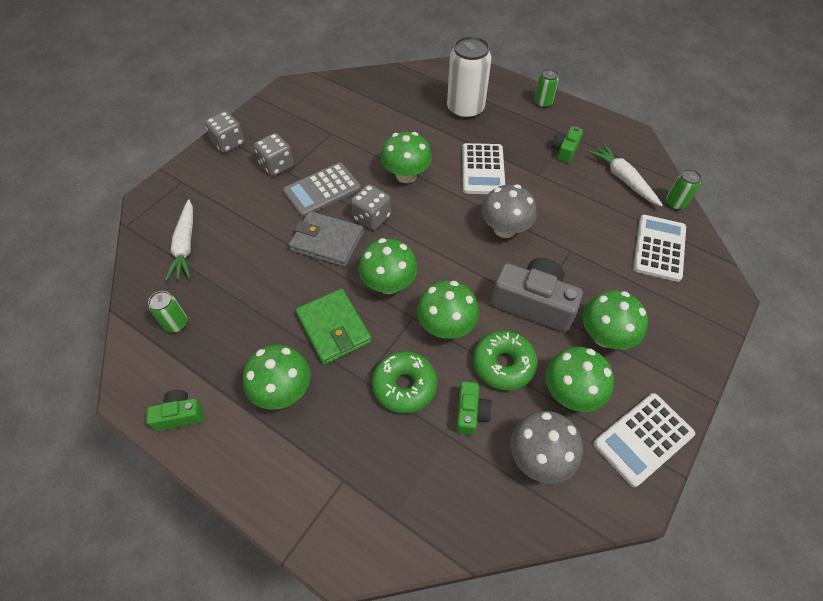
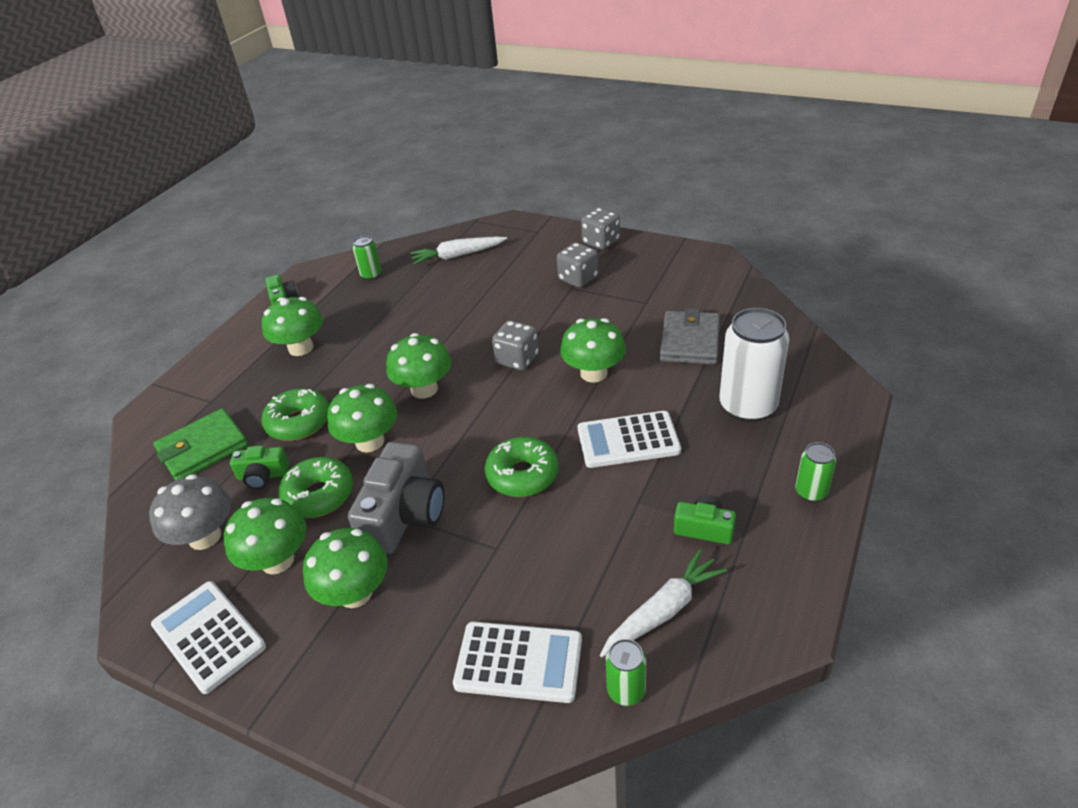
camera: 85 degrees right, 15 degrees down
grey calculator [283,163,361,217] -> none
grey wallet [289,211,364,267] -> grey wallet moved to [660,308,720,365]
green wallet [296,289,372,365] -> green wallet moved to [153,408,248,481]
grey mushroom [481,184,537,238] -> green donut [485,437,559,497]

